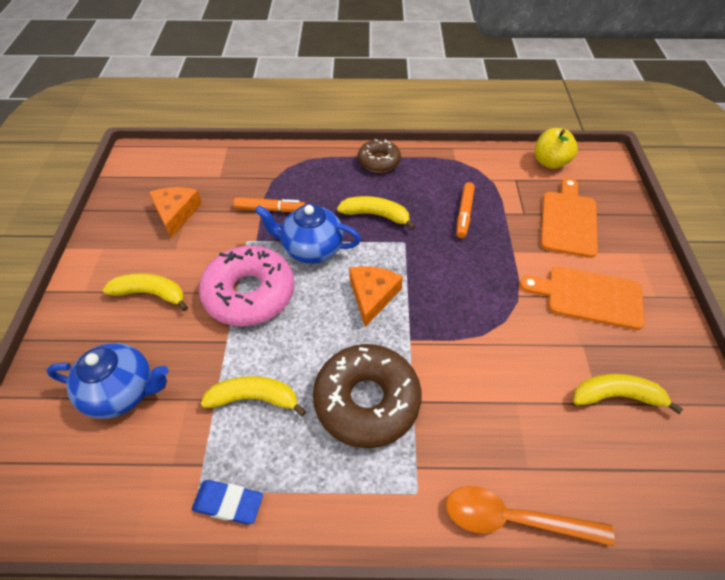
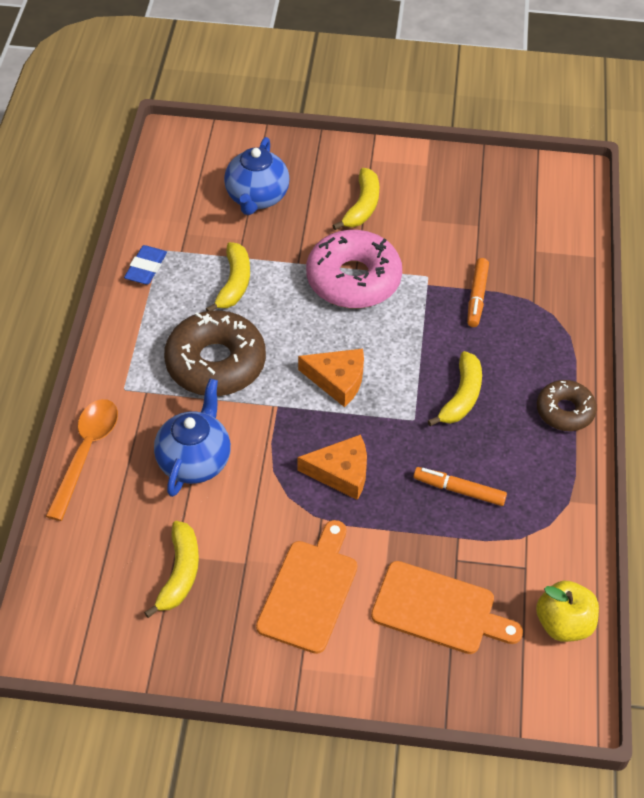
camera: 95 degrees right, 0 degrees up
orange cheese [149,187,202,238] -> orange cheese moved to [298,434,367,500]
blue teapot [255,204,361,264] -> blue teapot moved to [154,379,231,497]

